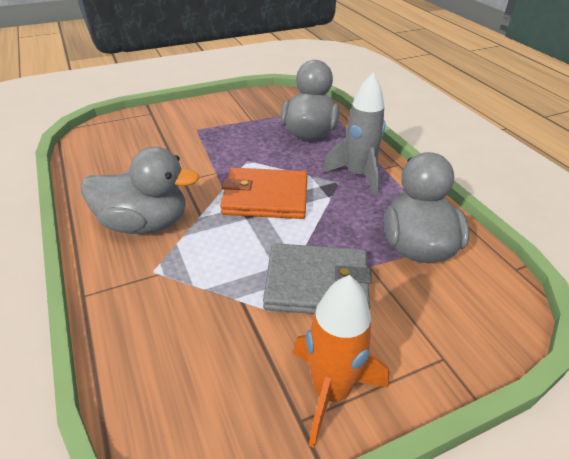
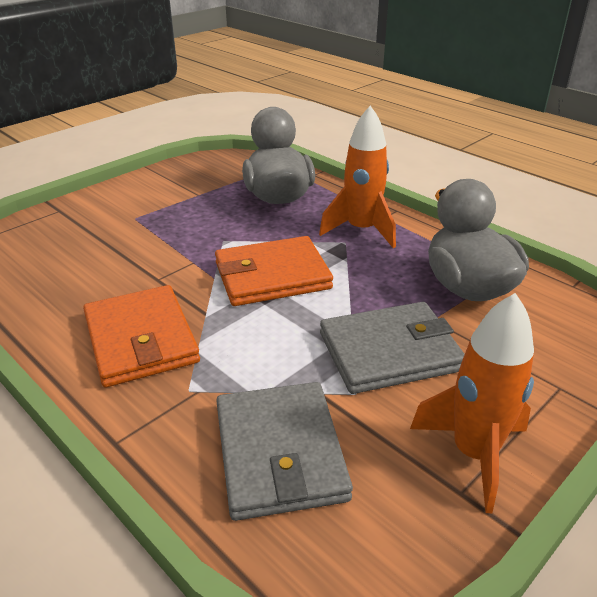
camera: 20 degrees left, 5 degrees down
grey duck [81,147,200,234] -> orange wallet [83,285,200,387]
grey rocket [322,73,385,197] -> orange rocket [319,105,396,248]
none -> grey wallet [216,382,353,521]

